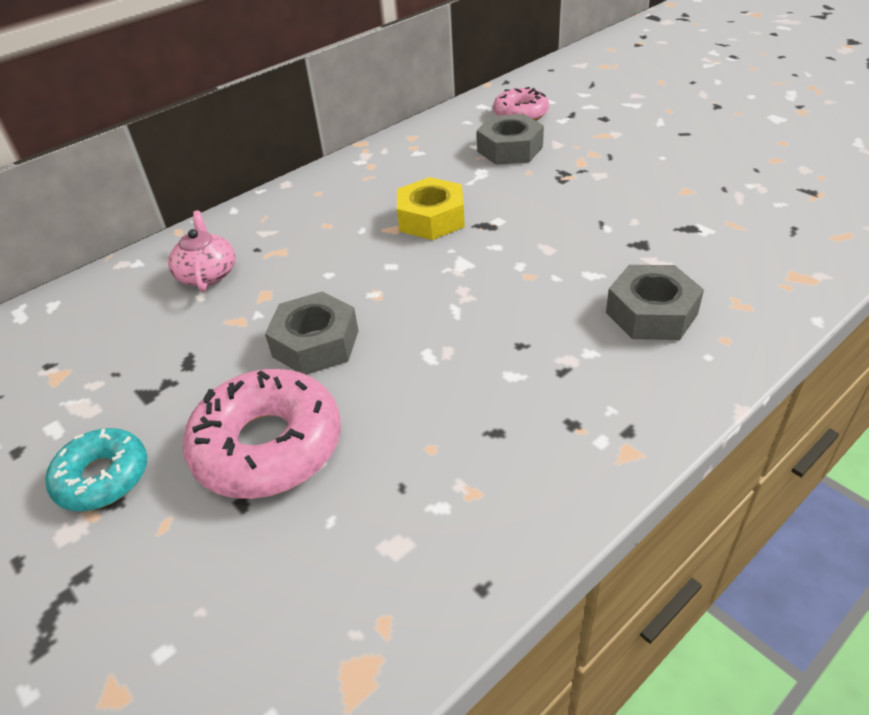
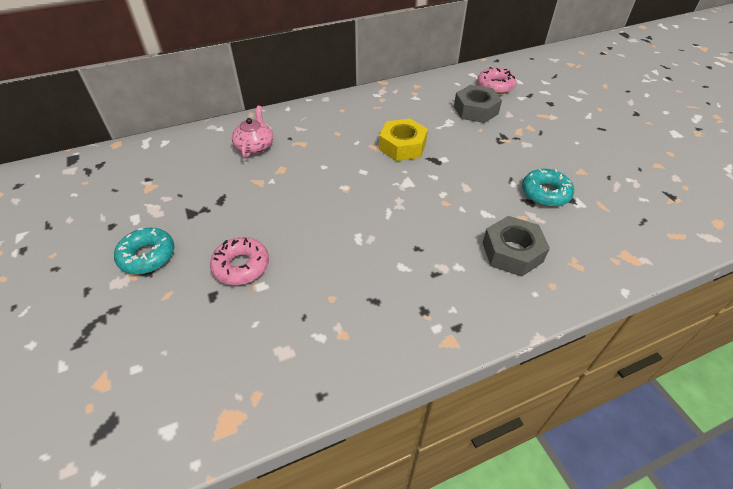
camera: 15 degrees right, 5 degrees up
pink donut [183,369,341,499] -> pink donut [210,237,269,285], size x0.61
grey nut [265,292,359,375] -> none
none -> turquoise donut [522,169,574,207]

